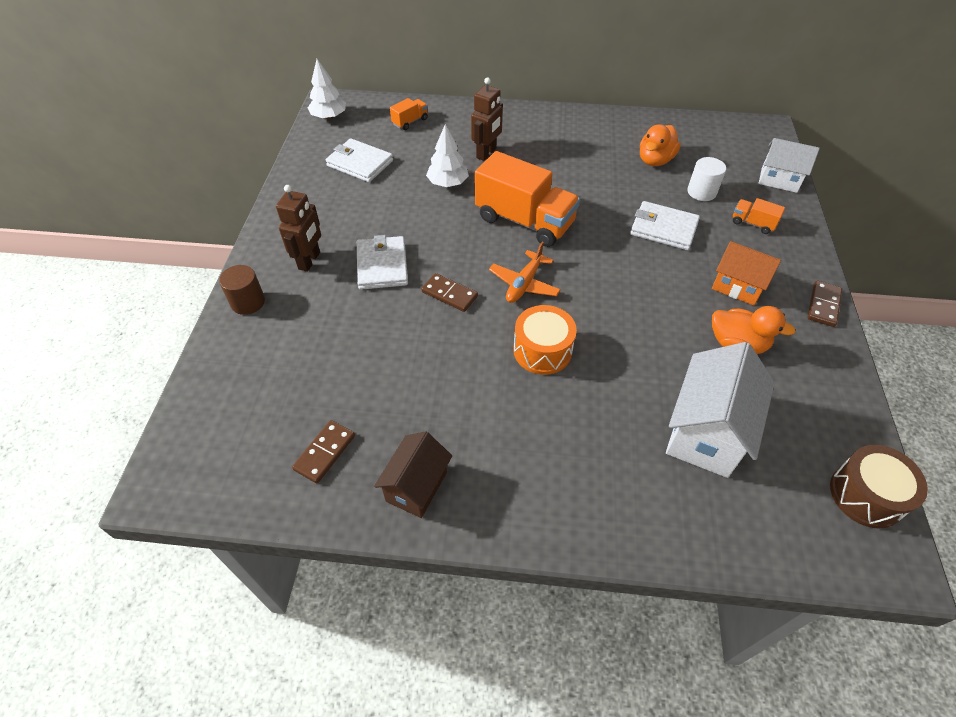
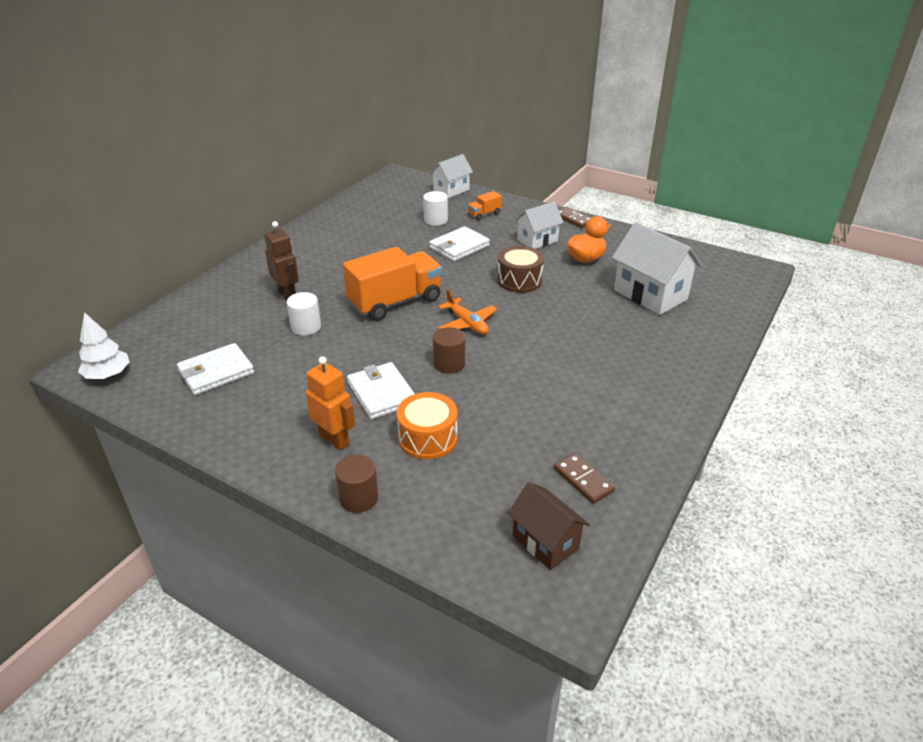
camera: 65 degrees left, 15 degrees down
brown robot [276,185,321,272] -> orange robot [306,356,355,450]
white wallet [357,235,408,290] -> white wallet turned 45 degrees clockwise [347,362,415,419]
brown house [374,431,452,518] -> brown house moved to [508,482,590,570]
orange truck [390,98,428,130] -> none
brown domino [421,273,478,312] -> brown cylinder [433,327,465,374]
white tree [426,124,469,187] -> white cylinder [287,292,321,335]
orange drum [513,305,577,375] -> orange drum moved to [397,392,457,459]
orange duck [640,124,681,166] -> none
orange house [712,241,781,306] -> white house [515,202,564,249]
brown drum [830,445,928,529] -> brown drum moved to [497,246,544,293]

